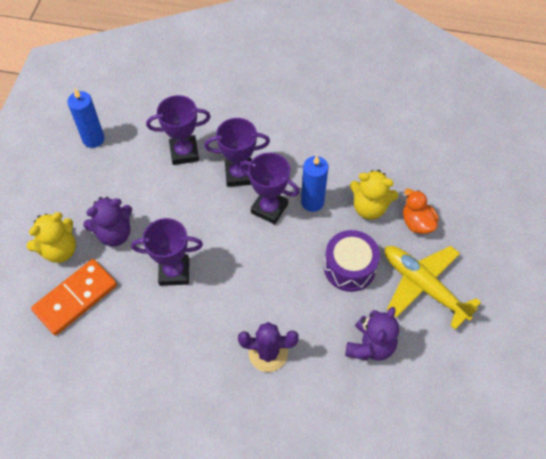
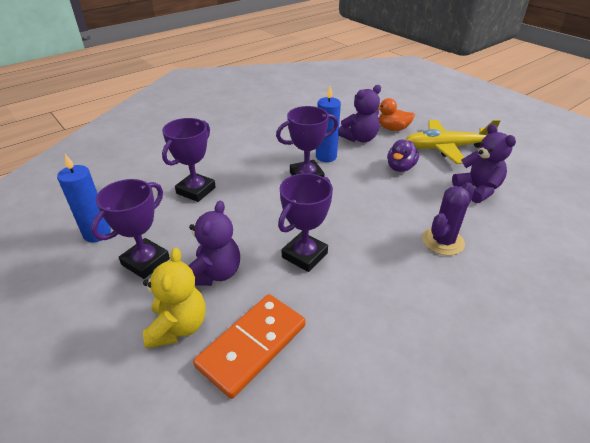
camera: 50 degrees left, 20 degrees down
orange domino [31,259,117,336] -> orange domino turned 45 degrees clockwise [193,294,306,399]
purple trophy [204,118,270,187] -> purple trophy moved to [91,179,170,279]
purple drum [324,230,380,292] -> purple duck [387,140,419,172]
yellow teddy bear [350,170,398,220] -> purple teddy bear [338,85,381,142]

